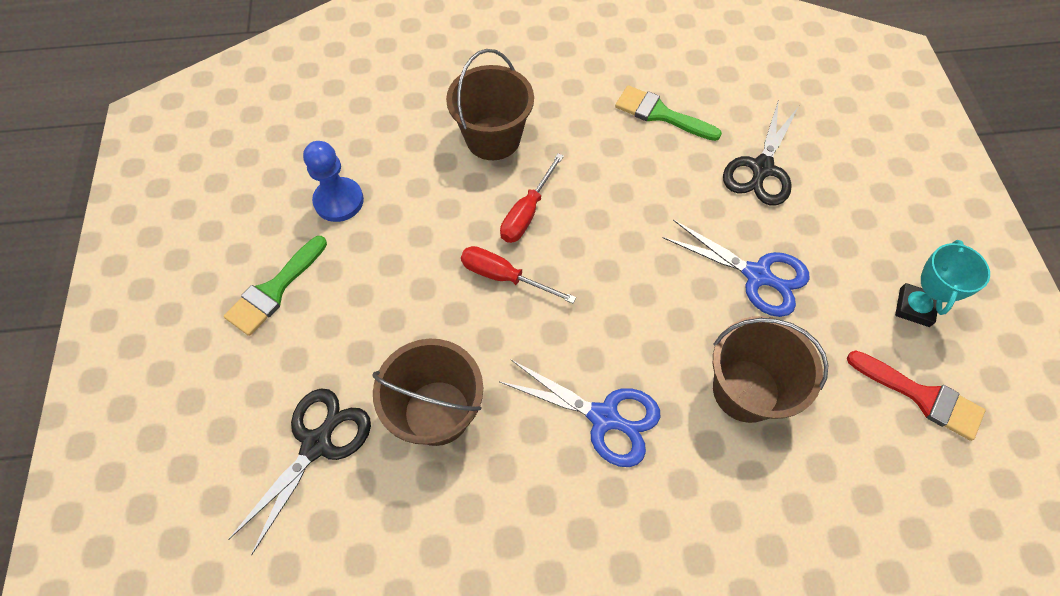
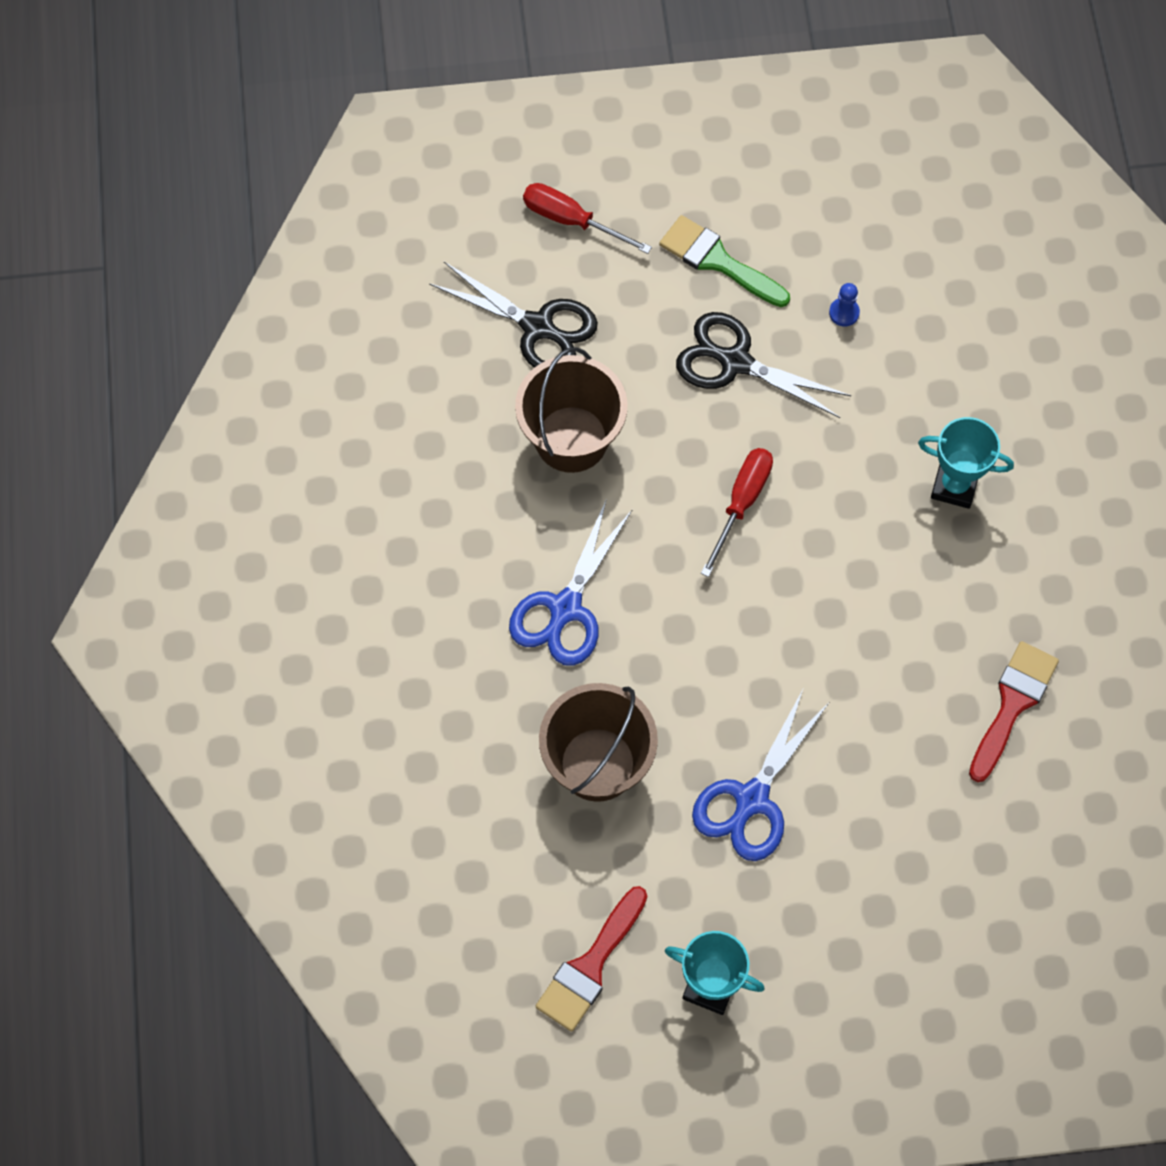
camera: 90 degrees right, 5 degrees up
blue pawn [303,141,364,222] -> blue pawn [829,283,860,326], size x0.50
brown bucket [446,49,534,160] -> turquoise trophy [918,417,1014,509]
red screwdriver [500,153,564,243] -> red screwdriver moved to [523,183,652,254]
green brush [615,85,722,141] -> red brush [969,641,1059,782]
black scissors [723,100,799,206] -> black scissors moved to [676,312,851,418]

